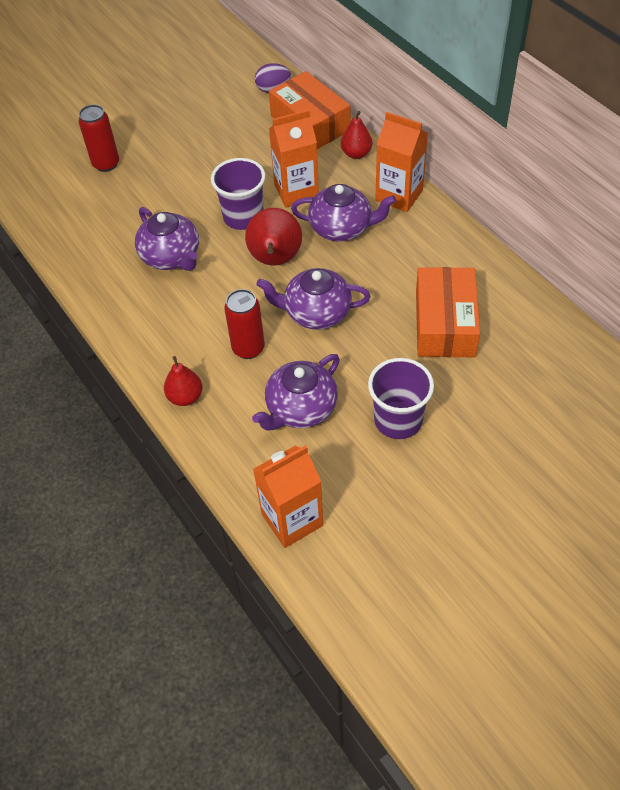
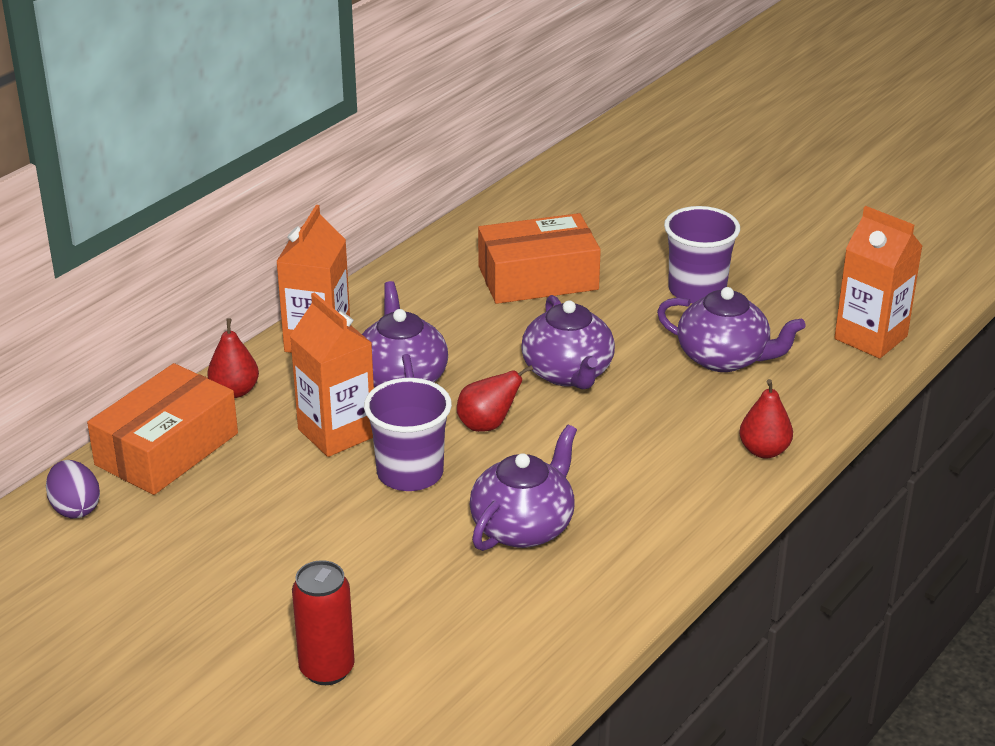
camera: 110 degrees left, 20 degrees down
red can [224,289,265,359] -> none
red pear [245,208,302,266] -> red pear [457,365,533,432], size x0.61

